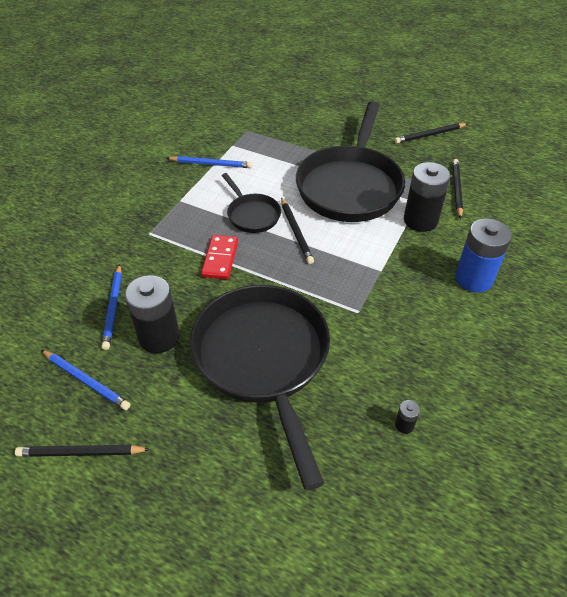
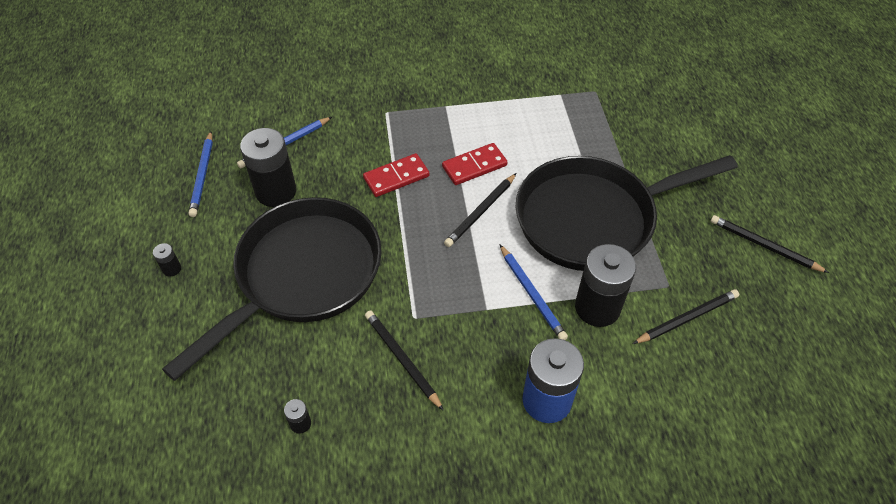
camera: 55 degrees right, 5 degrees up
black pencil [15,445,150,457] -> black pencil moved to [365,311,444,411]
blue pencil [167,156,252,168] -> blue pencil moved to [500,245,568,340]
black pan [222,173,281,233] -> red domino [442,143,507,185]
none -> black battery [153,243,181,277]

